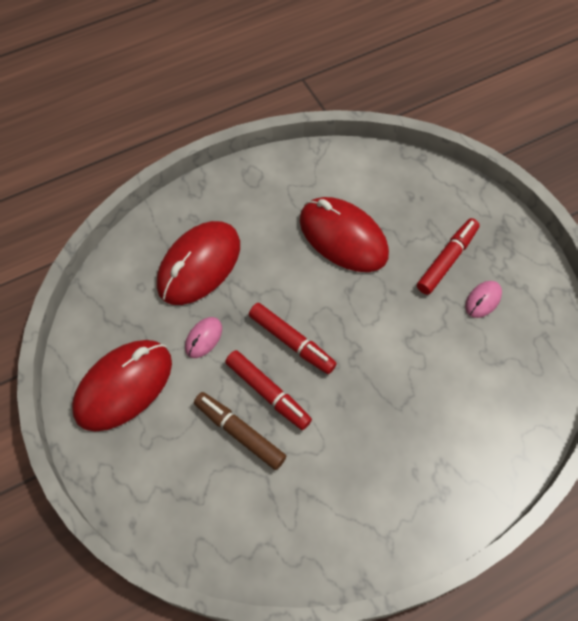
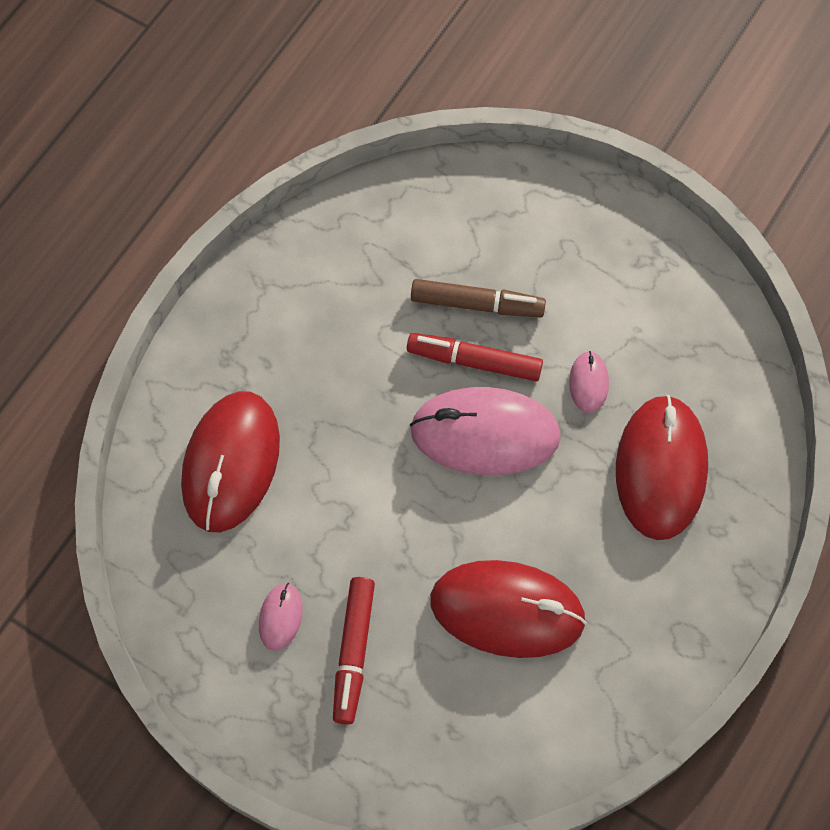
camera: 150 degrees right, 5 degrees up
red mouse [72,340,172,431] -> red mouse moved to [181,391,280,532]
red marker [249,303,337,374] -> pink mouse [410,387,561,475]

